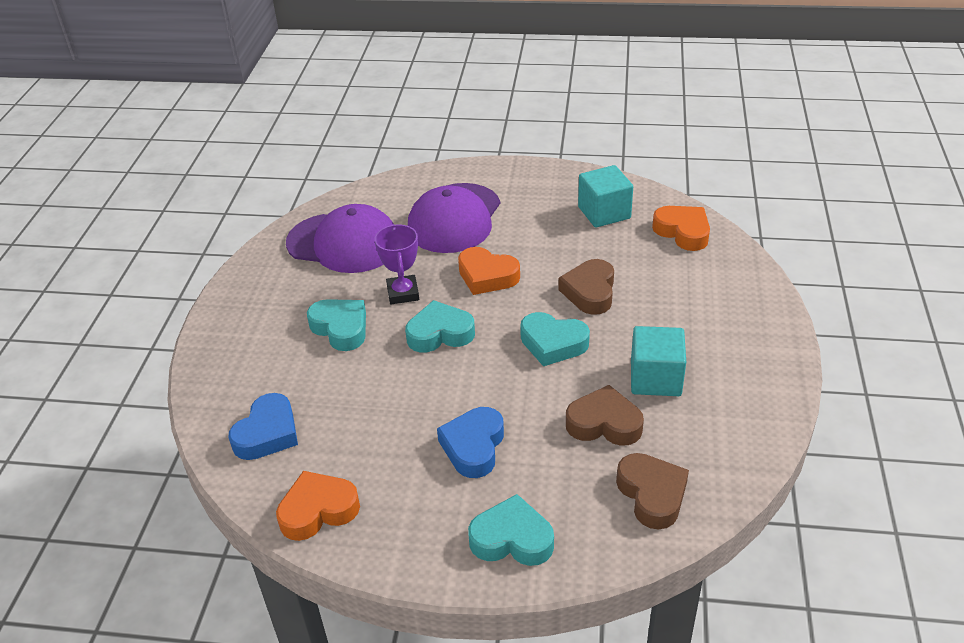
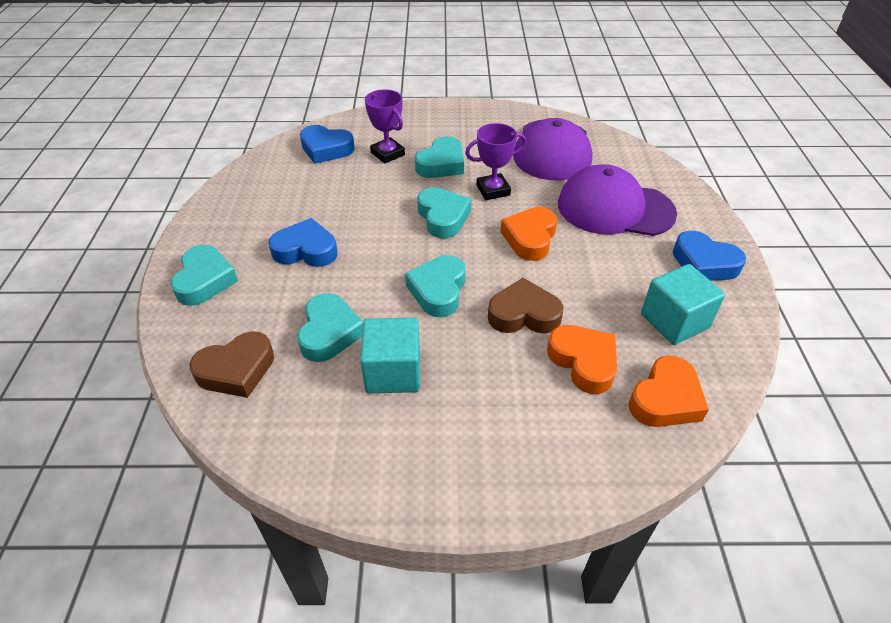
camera: 80 degrees right, 5 degrees up
orange heart [276,471,360,541] -> orange heart moved to [547,325,617,394]
brown heart [566,385,644,446] -> turquoise heart [297,293,363,362]
none -> purple trophy [365,89,405,164]
none -> blue heart [673,231,746,281]

